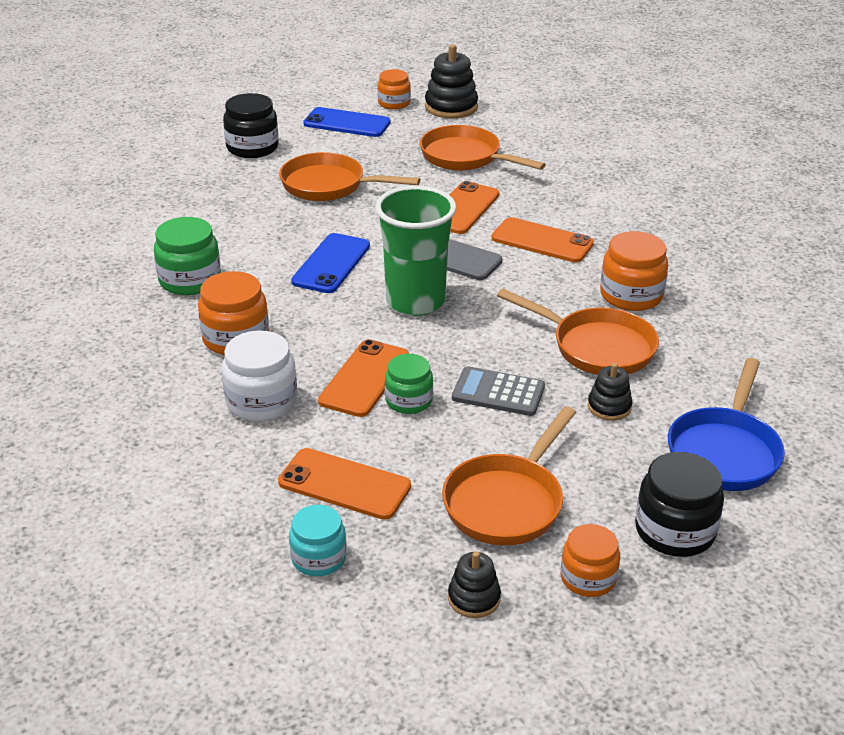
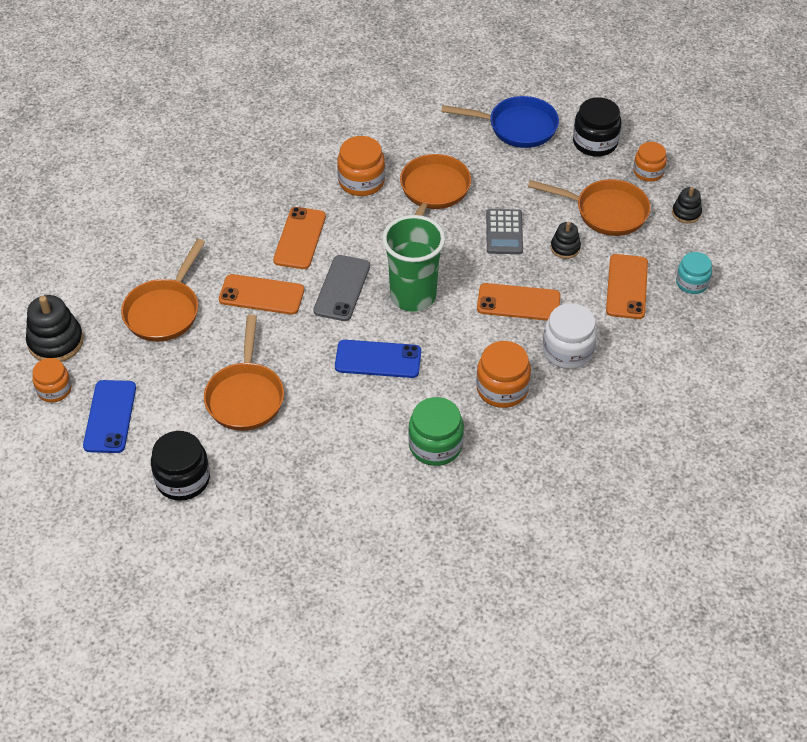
camera: 105 degrees left, 15 degrees up
green jar [385,354,433,414] -> none
black stacking toy [588,363,632,421] -> black stacking toy moved to [551,222,581,259]

